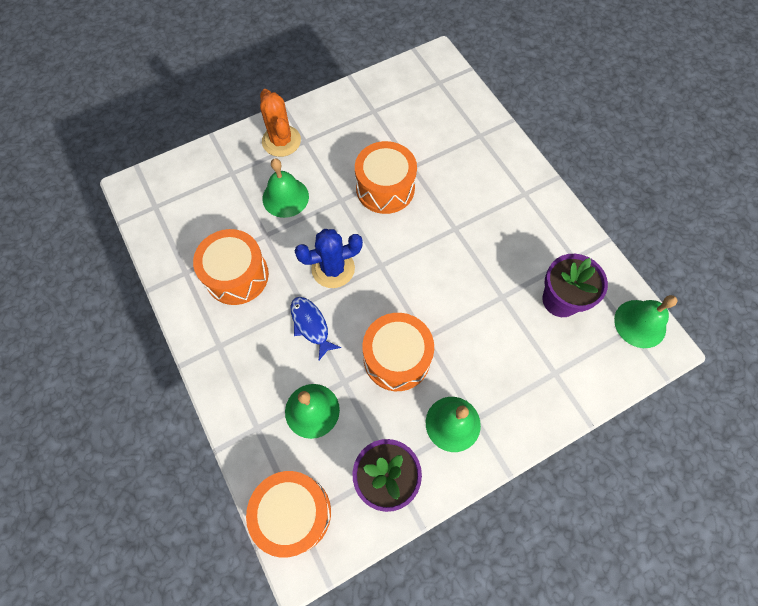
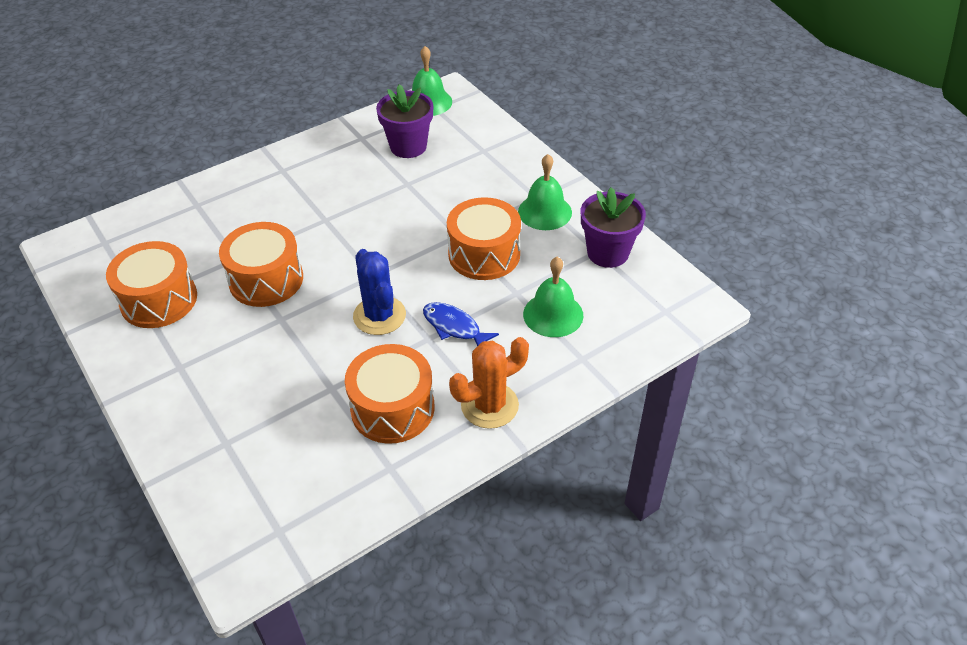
camera: 95 degrees left, 20 degrees down
orange drum [246,471,331,558] -> orange drum moved to [106,241,197,328]
orange cactus [260,89,301,157] -> orange cactus moved to [449,337,529,429]
green bell [263,158,309,218] -> none
blue fish [291,297,341,360] -> blue fish turned 75 degrees clockwise [423,302,499,346]

